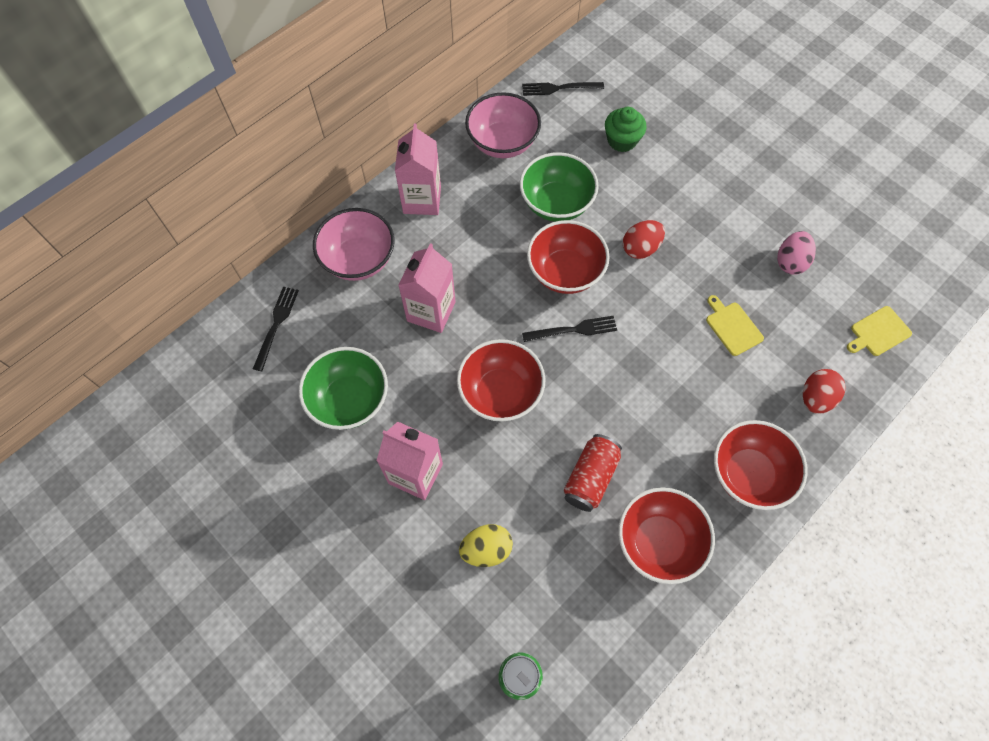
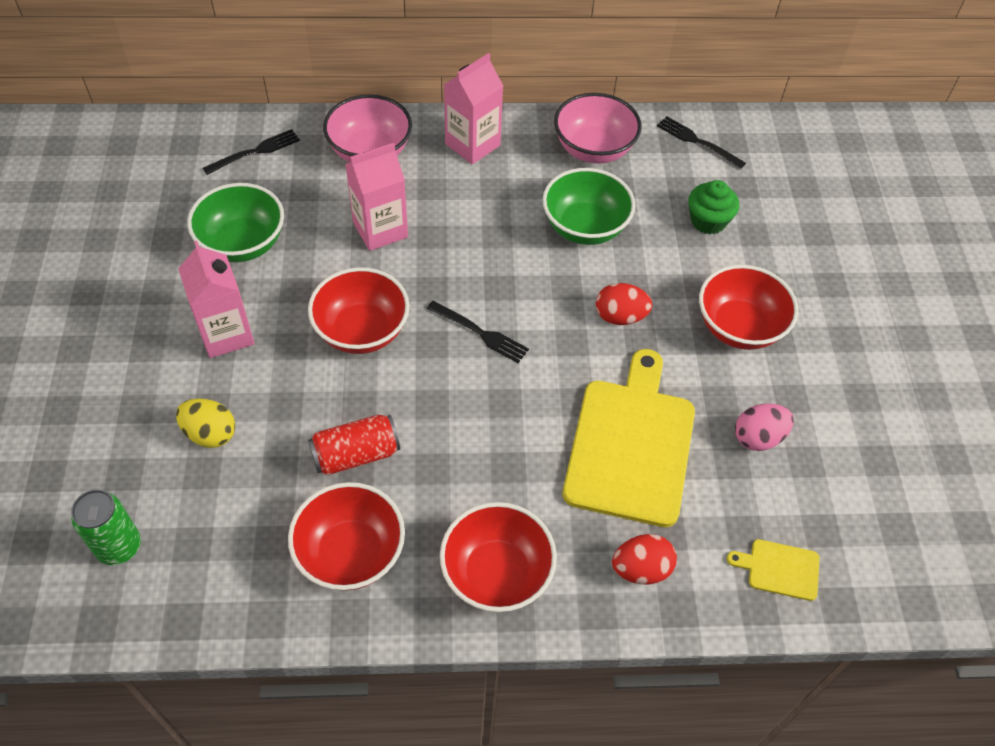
camera: 40 degrees right, 10 degrees down
red bowl [527,220,610,294] -> red bowl moved to [699,265,798,350]
yellow cutting board [706,295,764,356] -> yellow cutting board [563,349,695,527], size x2.31

